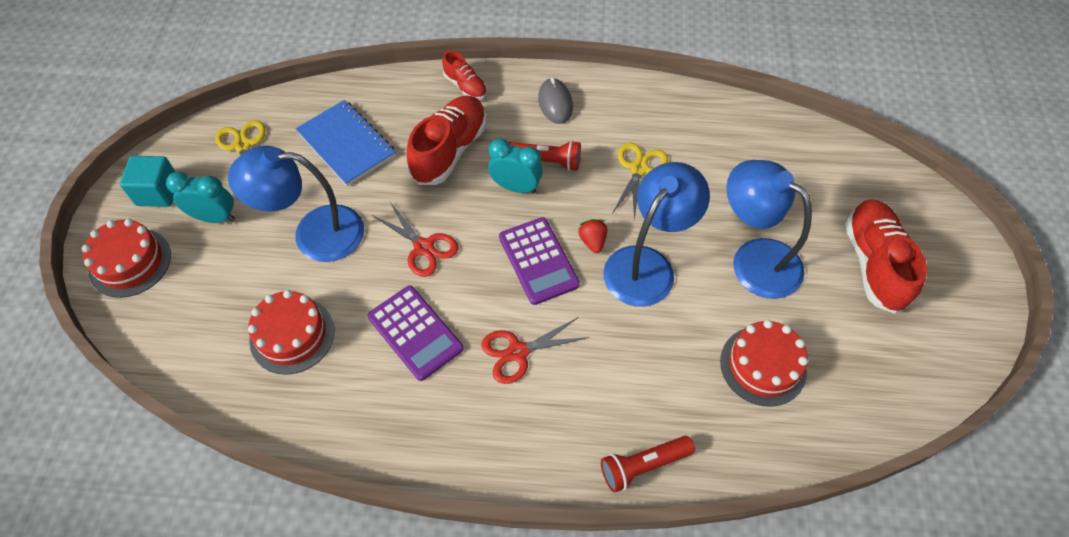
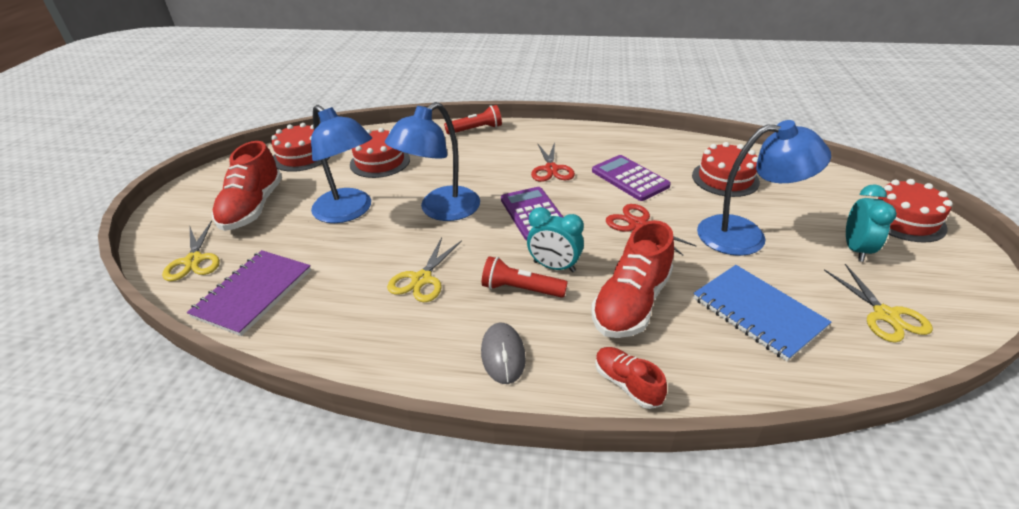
camera: 175 degrees left, 20 degrees down
turquoise cube [120,156,176,207] -> none
turquoise clock [166,172,235,223] -> turquoise clock turned 90 degrees counterclockwise [846,184,897,262]
red scissors [481,317,589,384] -> red scissors turned 105 degrees clockwise [531,142,575,182]
red strawberry [578,219,607,253] -> none
none -> yellow scissors [162,221,220,281]
none -> purple notebook [187,250,311,336]
none -> red cake [271,123,330,172]

